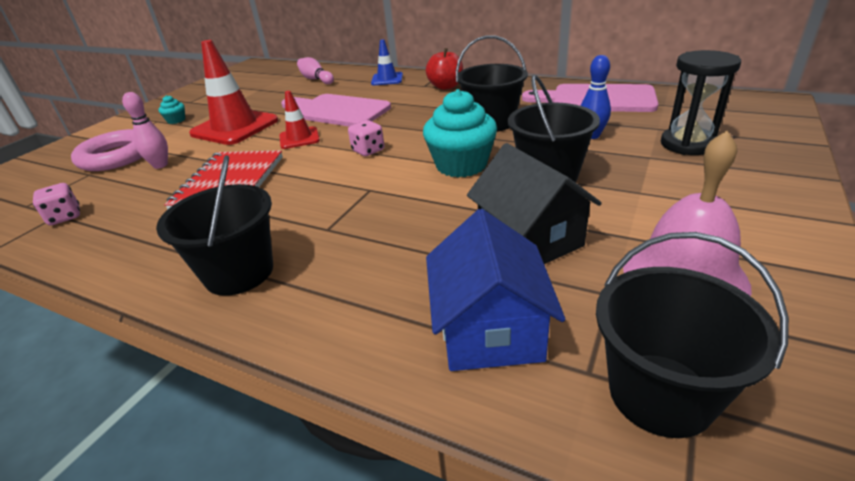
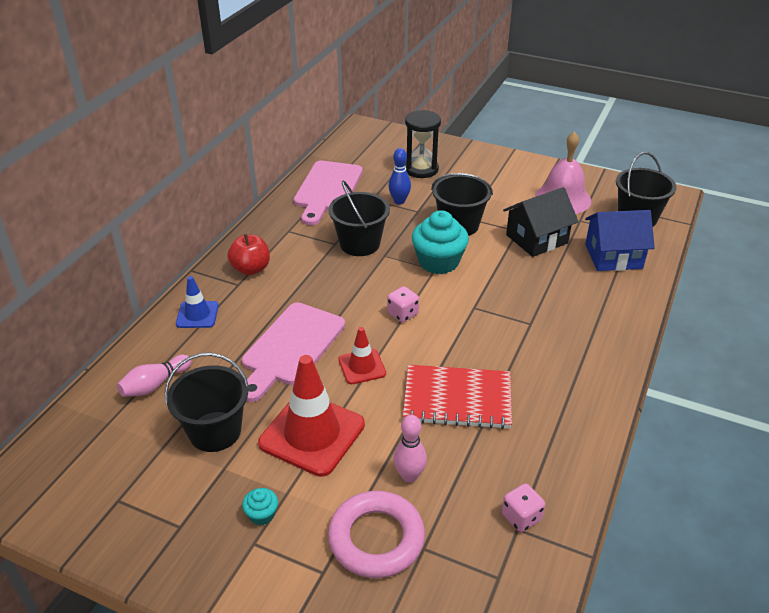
camera: 95 degrees left, 5 degrees up
black bucket [156,155,273,296] -> black bucket moved to [165,353,249,452]

